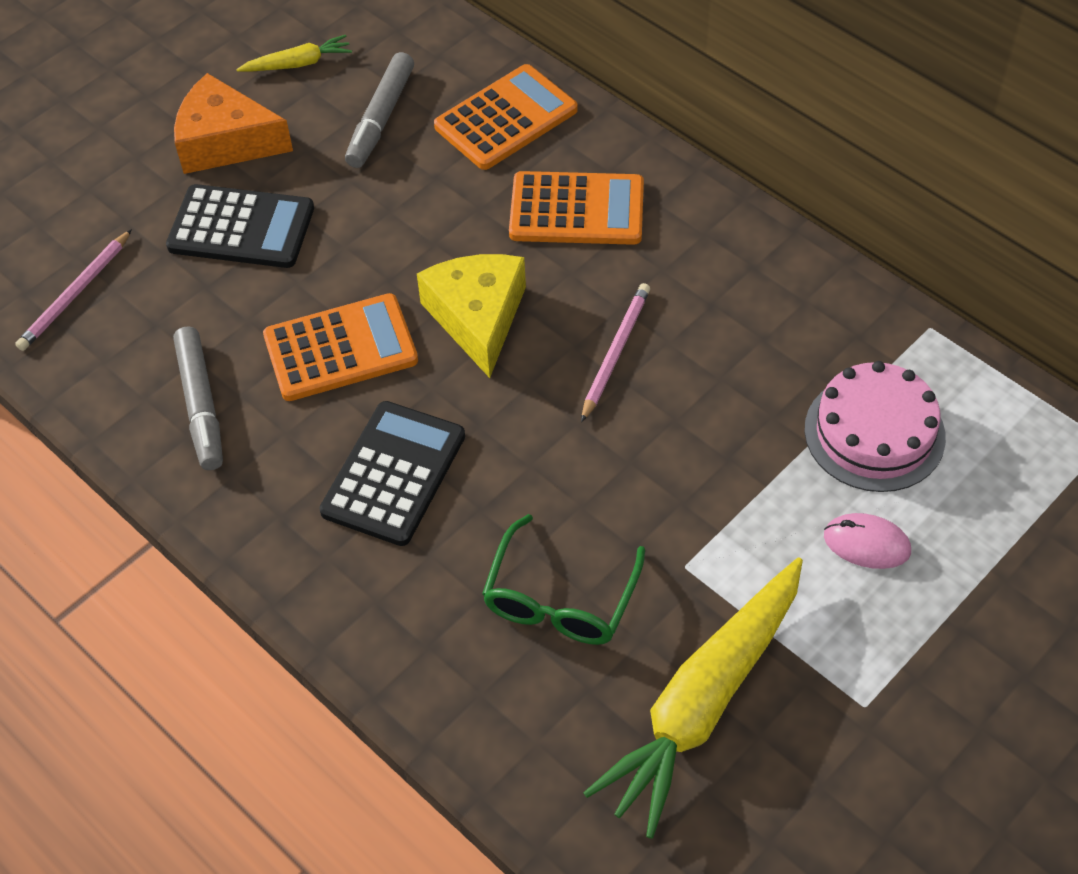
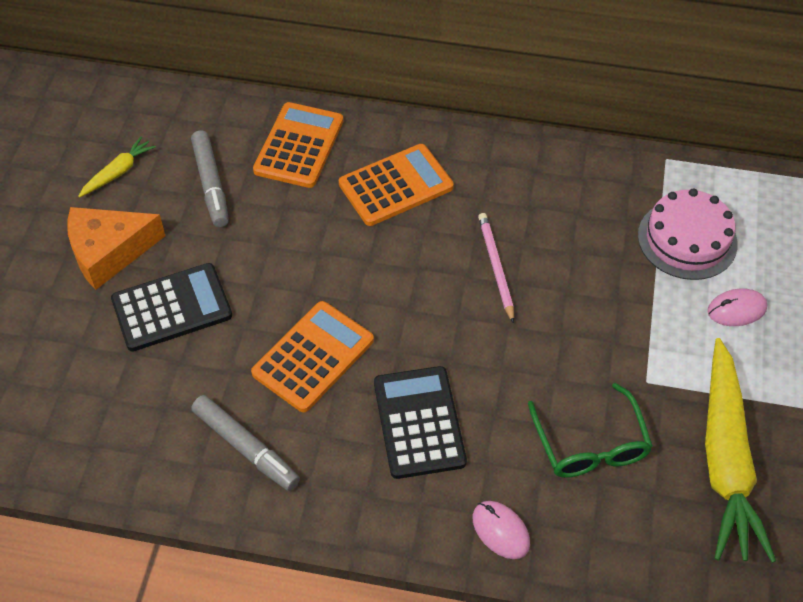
camera: 35 degrees left, 0 degrees up
pink pencil [15,229,132,351] -> none
yellow cheese [417,254,526,378] -> none
none -> pink mouse [473,501,530,559]

